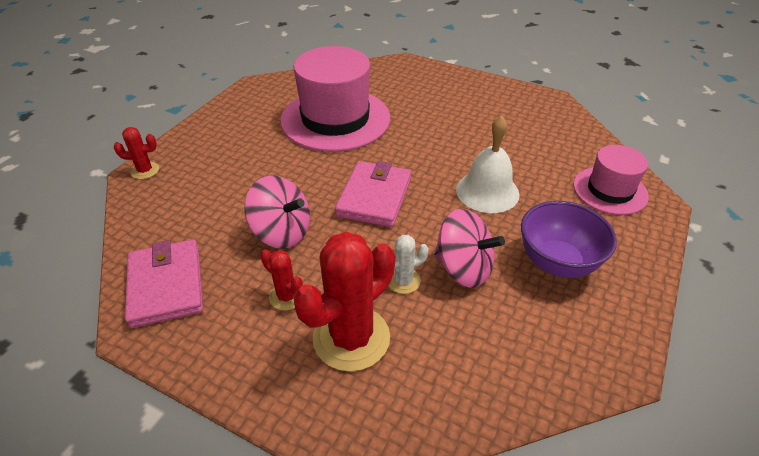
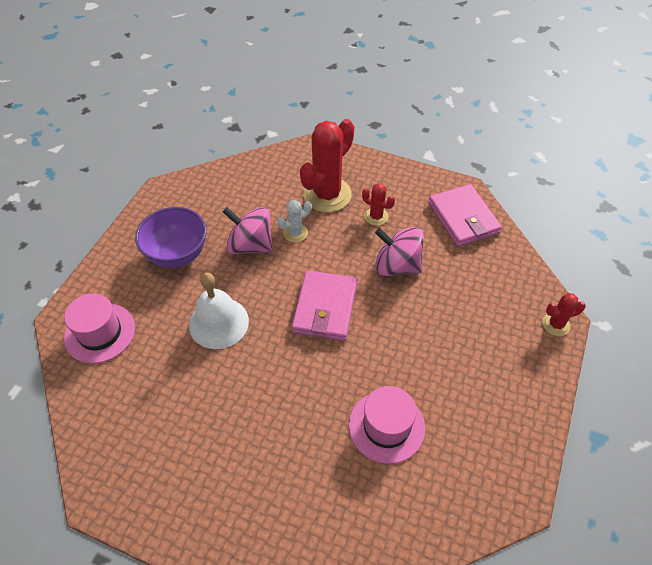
camera: 175 degrees right, 10 degrees up
pink hat [280,46,390,152] -> pink hat [349,386,425,464], size x0.56

